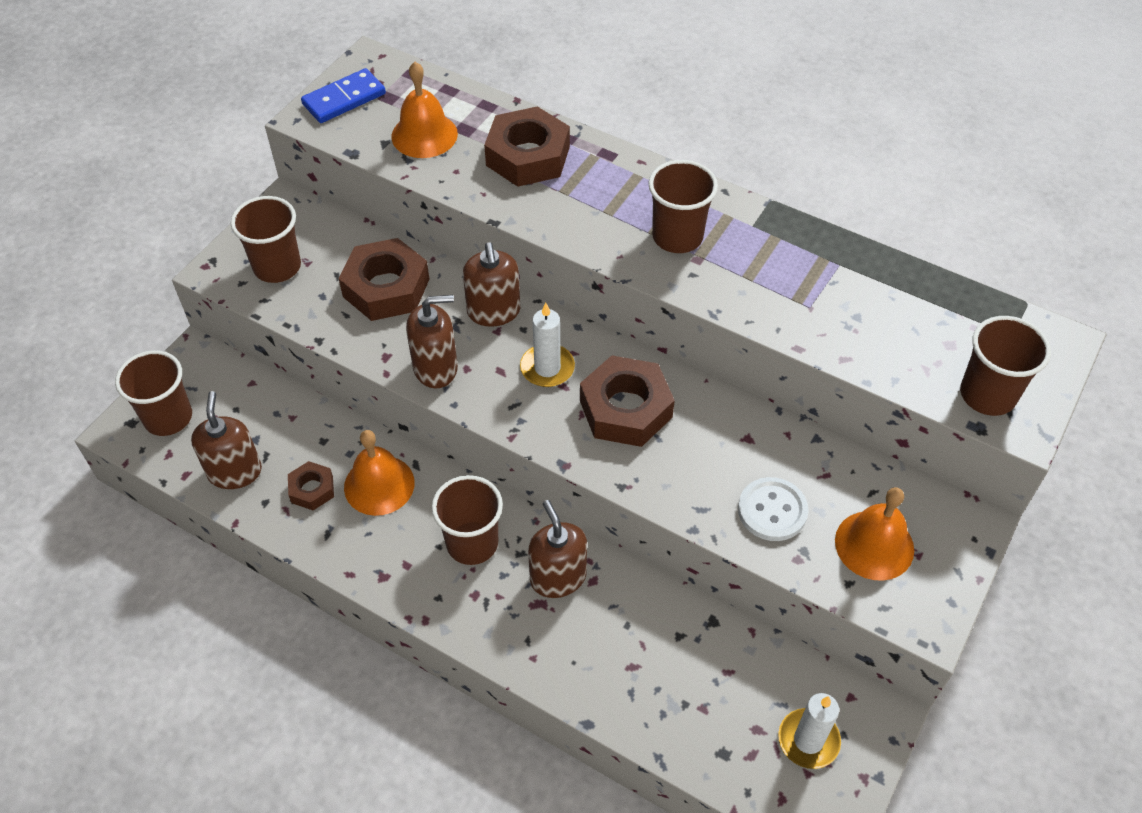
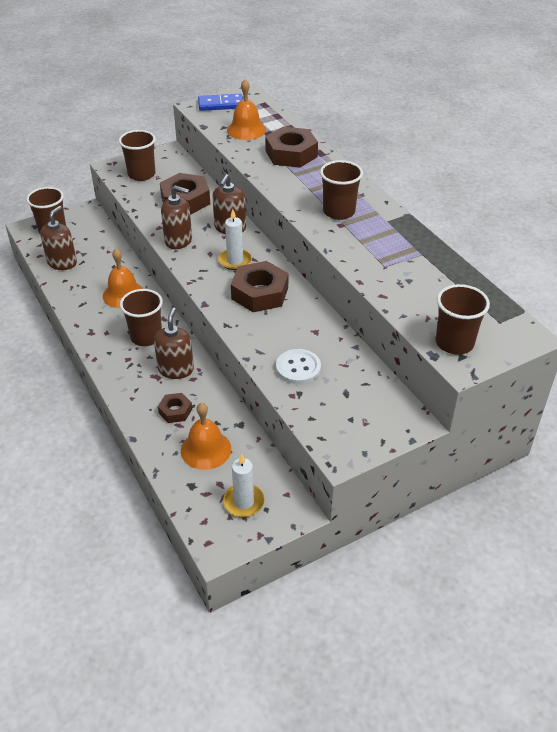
camera: 30 degrees right, 10 degrees down
brown nut [288,461,334,510] -> brown nut moved to [158,393,192,423]
orange bell [835,487,914,581] -> orange bell moved to [181,403,231,470]

